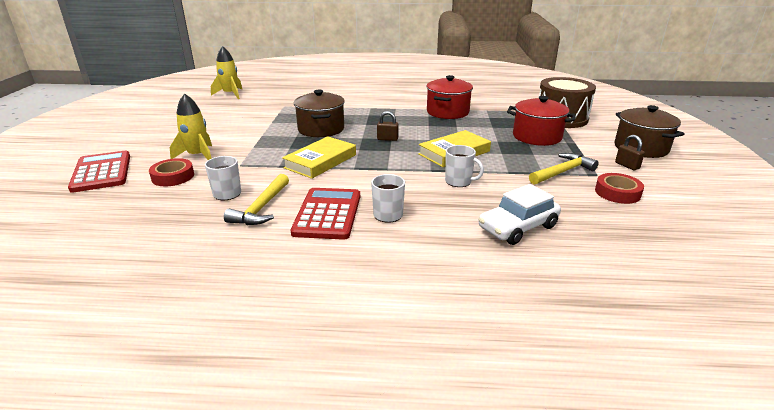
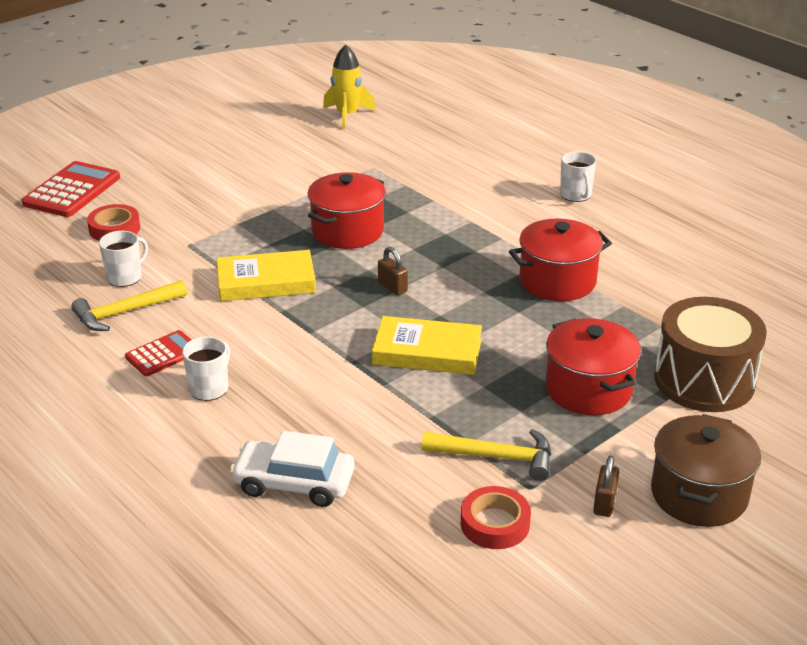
camera: 45 degrees right, 5 degrees up
yellow rocket [170,93,212,160] -> none
red calculator [291,188,360,240] -> red calculator [125,330,192,376], size x0.60
brown pot [294,90,345,137] -> red pot [308,172,386,249]
white mug [445,145,484,187] -> white mug moved to [560,151,596,202]

